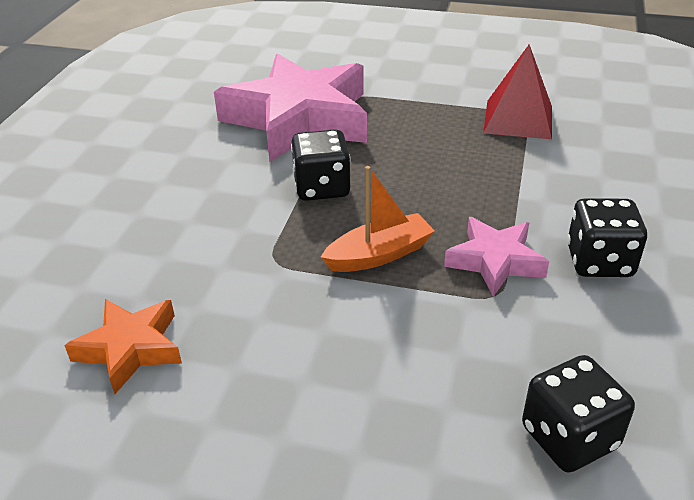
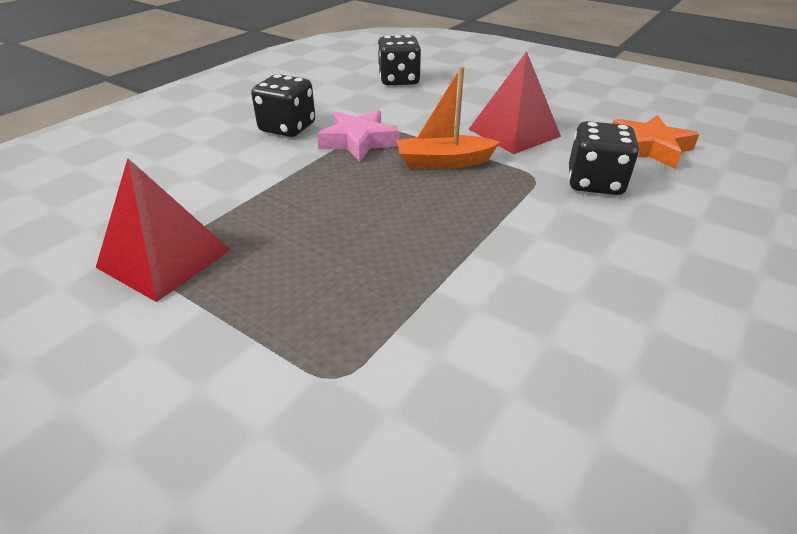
camera: 160 degrees left, 0 degrees up
pink star [214,53,367,162] -> none
black dice [291,129,351,201] -> black dice moved to [569,121,639,195]
none -> red pyramid [469,51,561,154]

